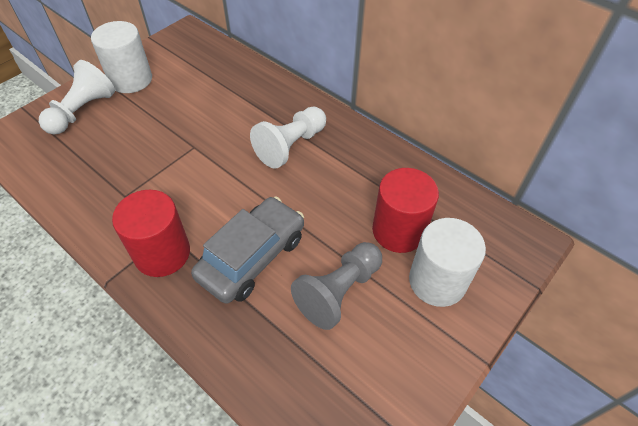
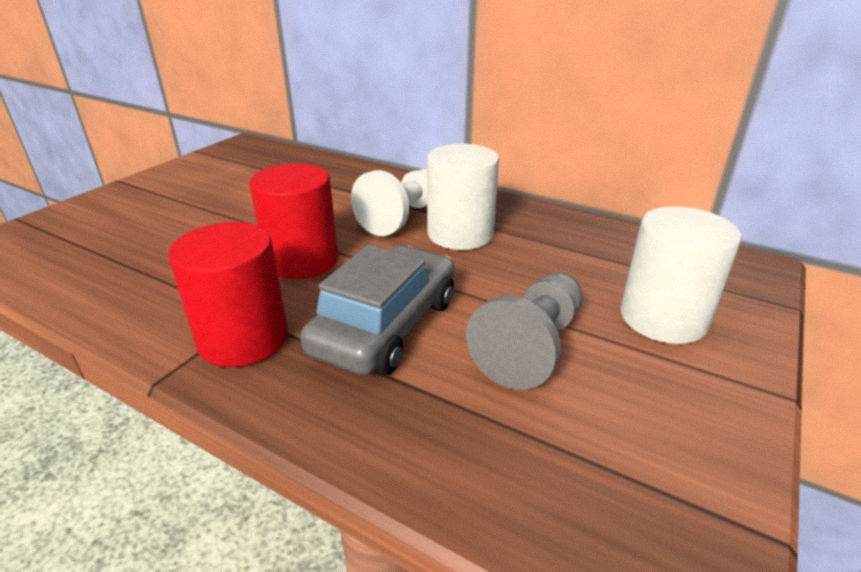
camera: 10 degrees left, 20 degrees down
white pawn [39,60,115,135] -> none
white cylinder [91,21,152,93] -> white cylinder moved to [427,144,499,250]
red cylinder [372,168,439,253] -> red cylinder moved to [249,163,338,279]

